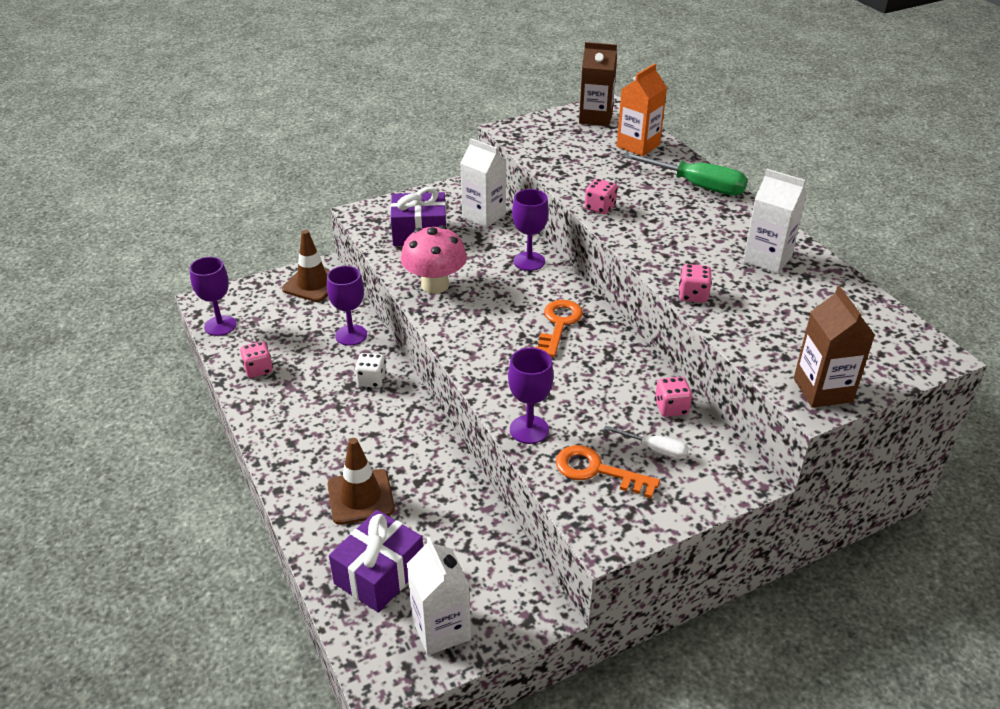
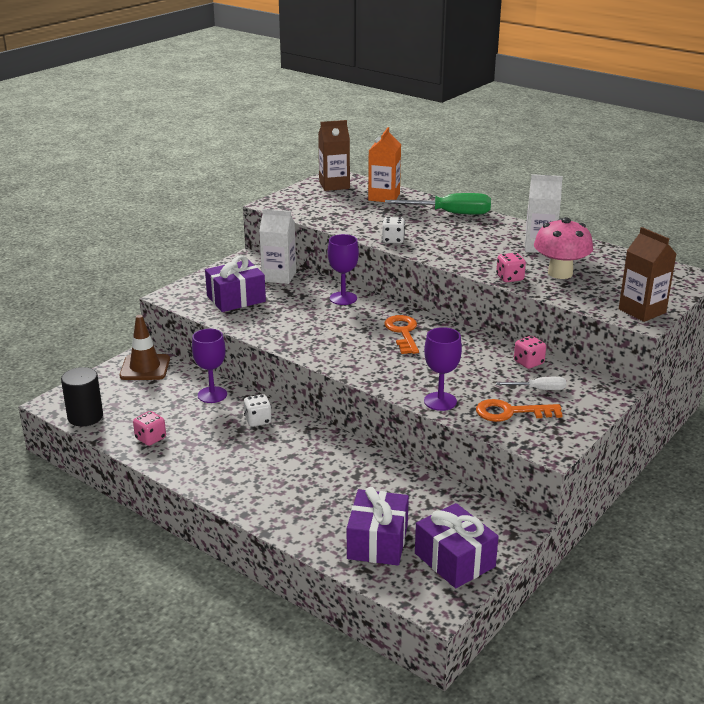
camera: 25 degrees left, 10 degrees down
purple goblet [189,257,237,336] -> black cylinder [61,367,103,426]
brown traffic cone [327,438,395,525] -> none
pink mushroom [401,225,467,294] -> pink mushroom moved to [534,217,593,279]
white carton [407,537,471,655] -> purple gift [415,503,499,588]
pink dice [585,179,617,214] -> white dice [382,217,405,244]

